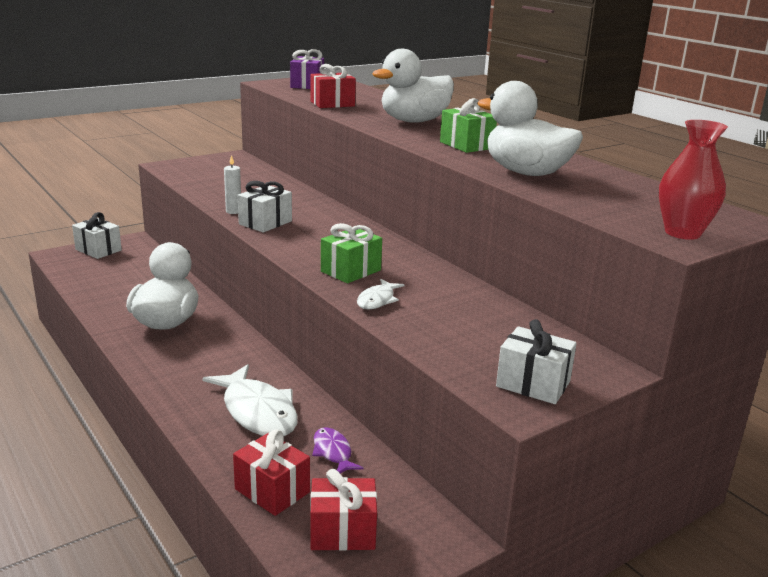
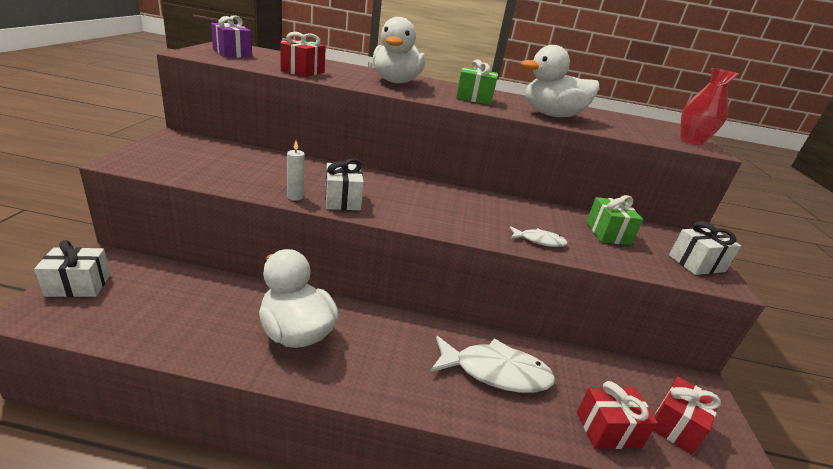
camera: 50 degrees left, 5 degrees up
purple fish [312,427,363,474] -> none
green gift [321,223,382,283] -> green gift moved to [586,195,643,245]
white fish [357,279,404,309] -> white fish turned 60 degrees counterclockwise [510,226,568,247]

